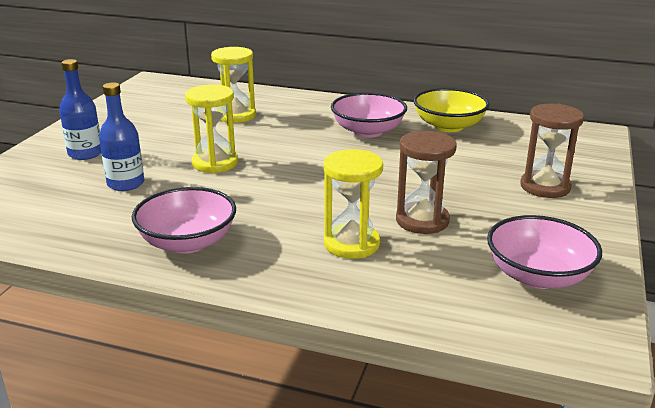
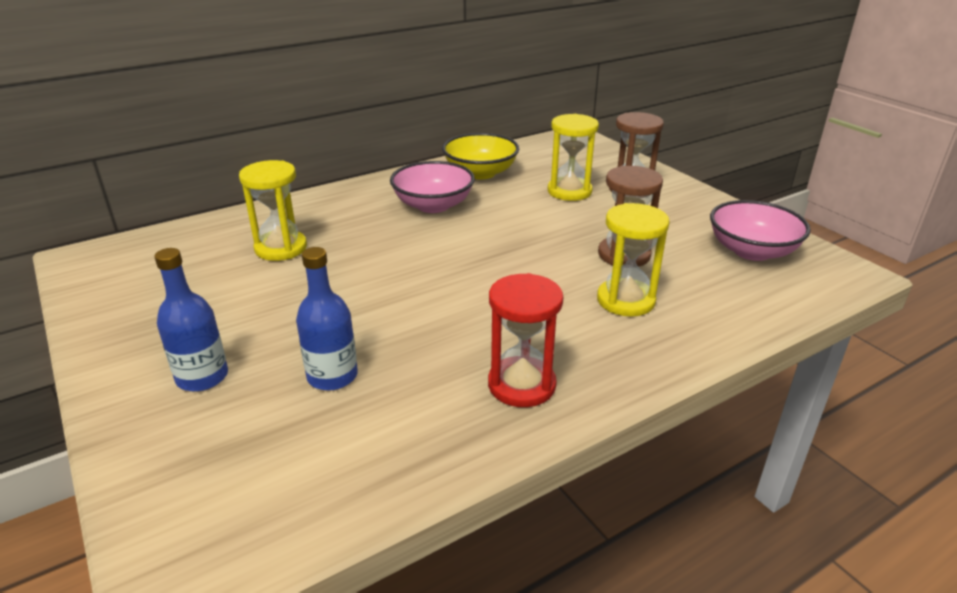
camera: 50 degrees left, 5 degrees up
pink bowl [132,187,236,253] -> red hourglass [488,273,563,407]
yellow hourglass [185,84,238,173] -> yellow hourglass moved to [548,114,599,201]

